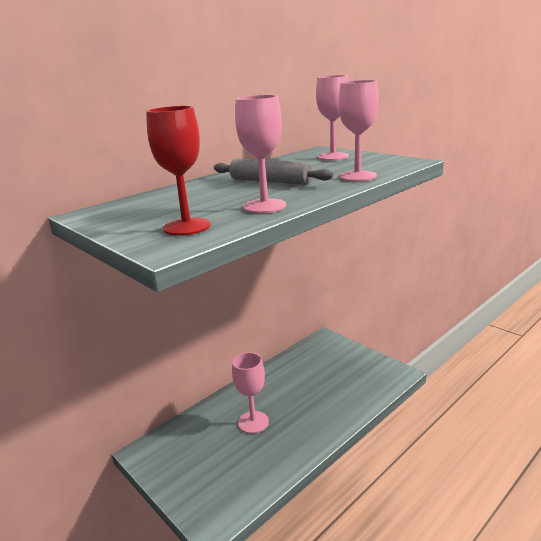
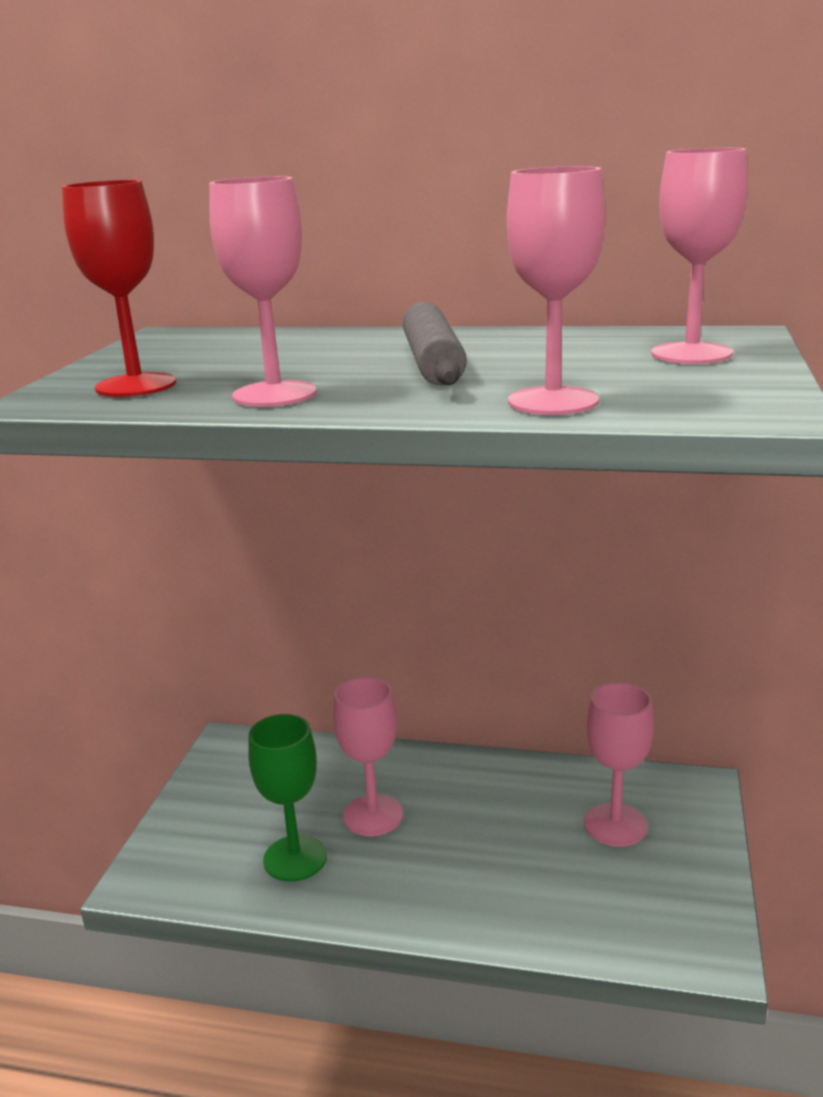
camera: 55 degrees right, 0 degrees up
none -> green goblet [248,714,327,882]
none -> pink goblet [584,682,654,847]

